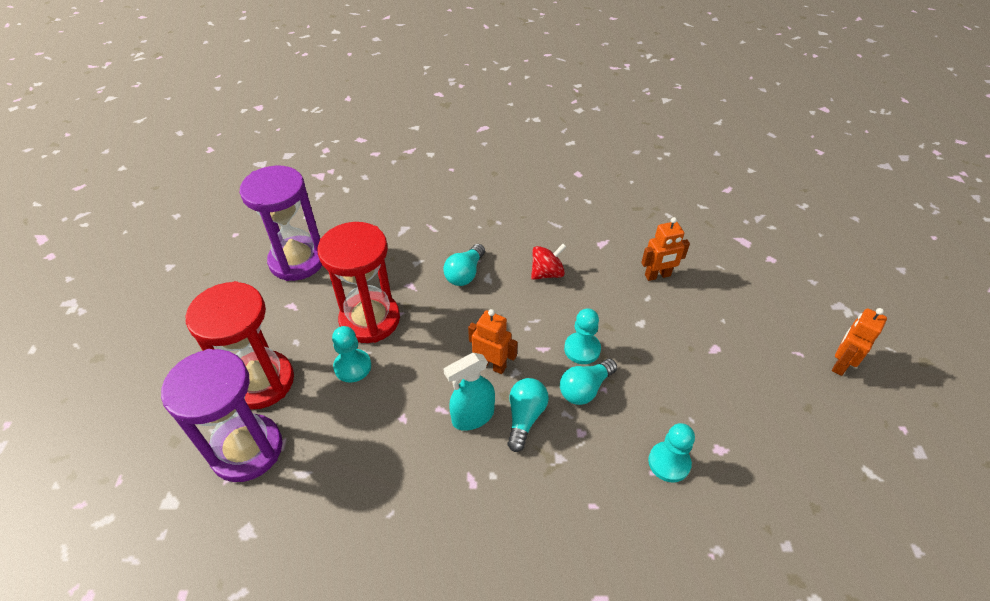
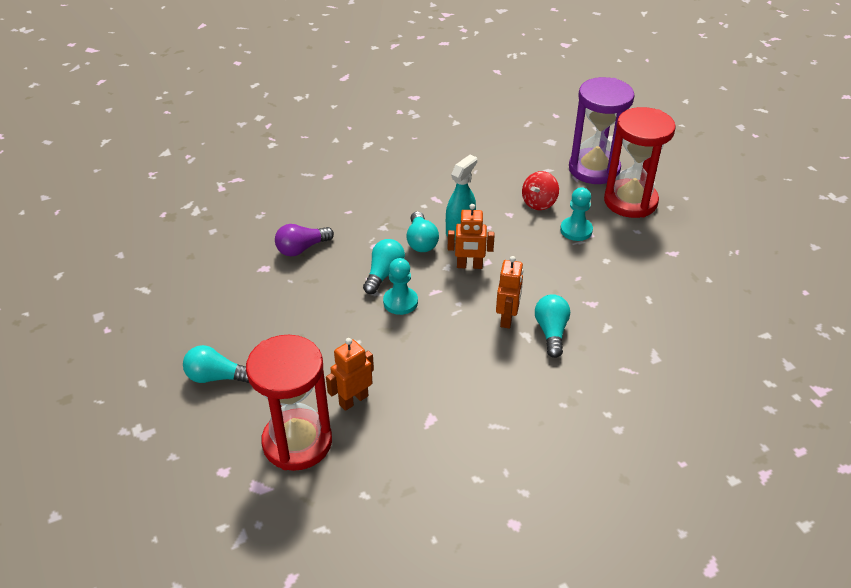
camera: 155 degrees right, 5 degrees down
purple hourglass [240,166,322,281] -> none
red hourglass [318,222,400,343] -> red hourglass moved to [246,335,332,471]
red spinning top [531,244,567,280] -> red spinning top moved to [522,171,559,210]
turquoise pawn [648,423,695,482] -> purple light bulb [275,224,334,257]
orange robot [832,308,887,376] -> orange robot moved to [496,256,523,328]
none -> turquoise light bulb [183,345,249,383]

